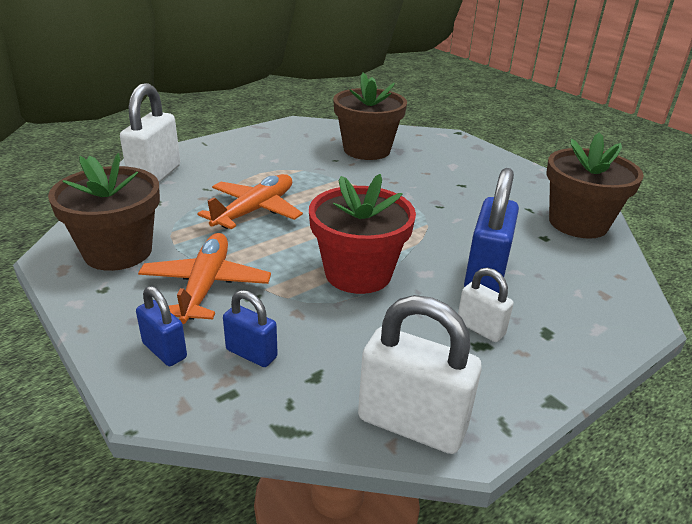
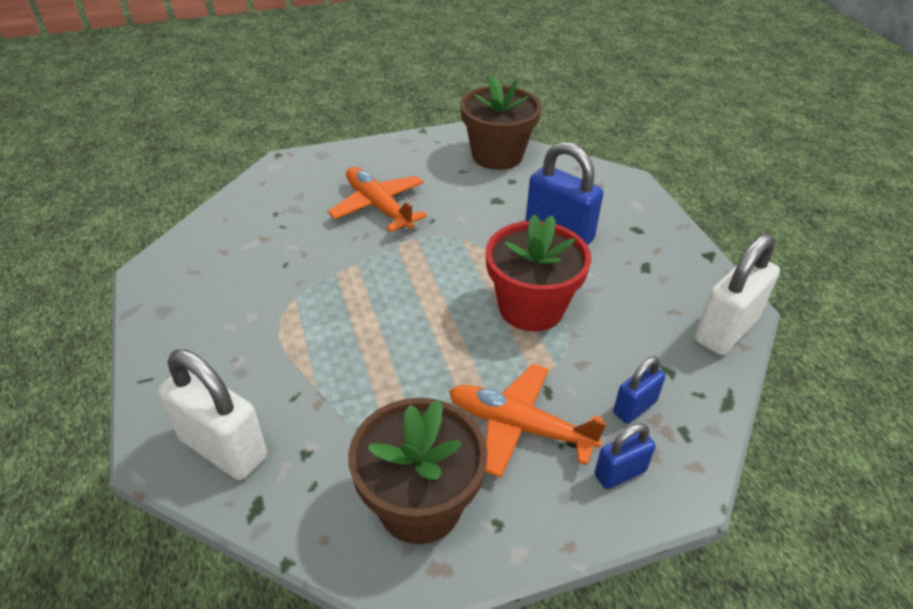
camera: 70 degrees left, 10 degrees up
orange plane [197,174,303,229] -> orange plane moved to [328,167,427,232]
brown flower pot [333,72,407,160] -> none
white padlock [458,268,514,342] -> none

